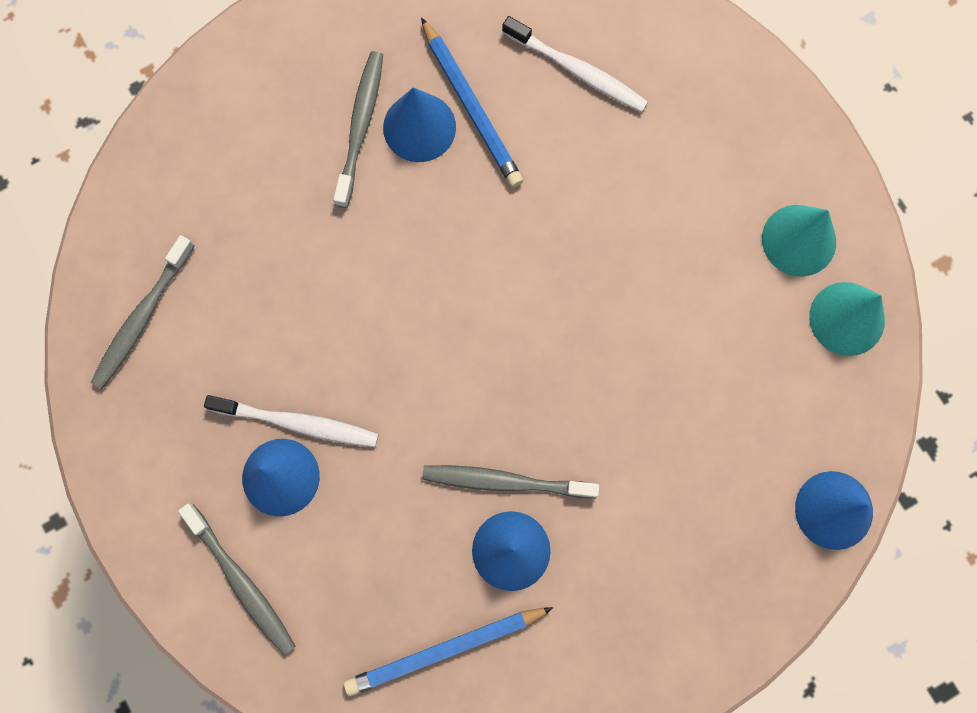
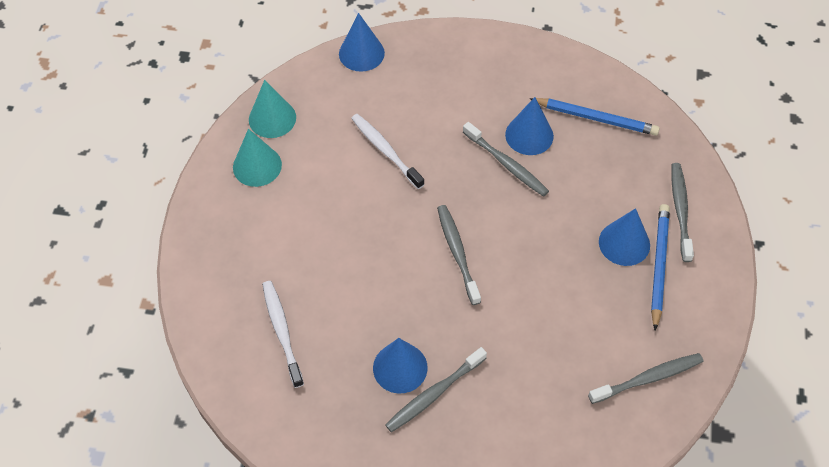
camera: 140 degrees left, 20 degrees down
white toothbrush [204,395,378,447] -> white toothbrush moved to [351,114,425,189]
blue pencil [421,17,523,188] -> blue pencil moved to [651,204,670,331]
none -> grey toothbrush [437,205,481,305]

